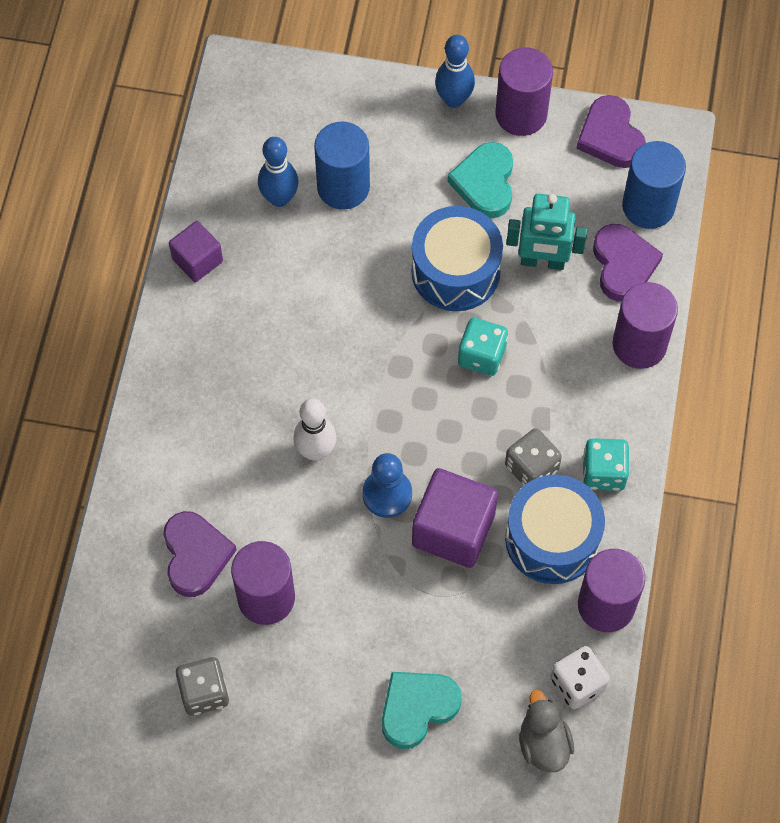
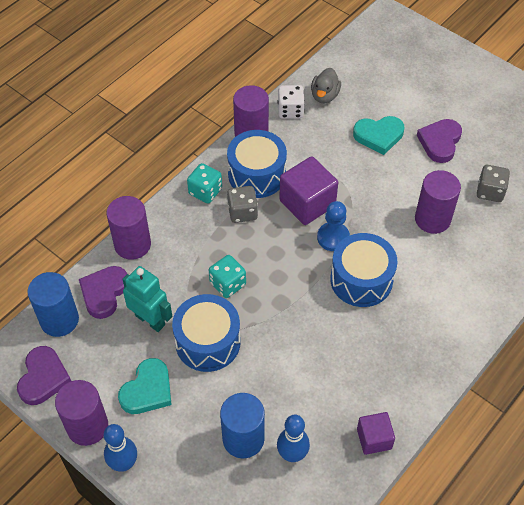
camera: 150 degrees left, 10 degrees down
purple heart [163,511,236,597] -> purple heart moved to [417,119,462,163]
white bowling pin [293,398,337,461] -> blue drum [330,233,397,307]

